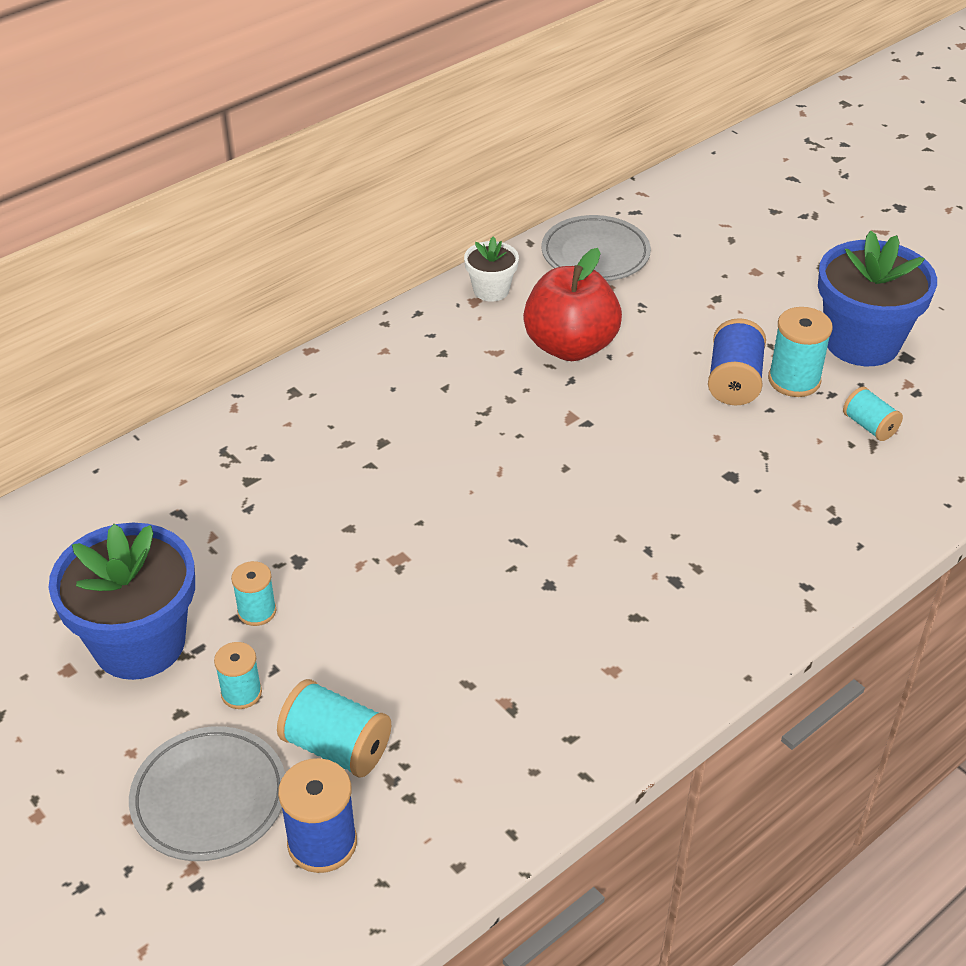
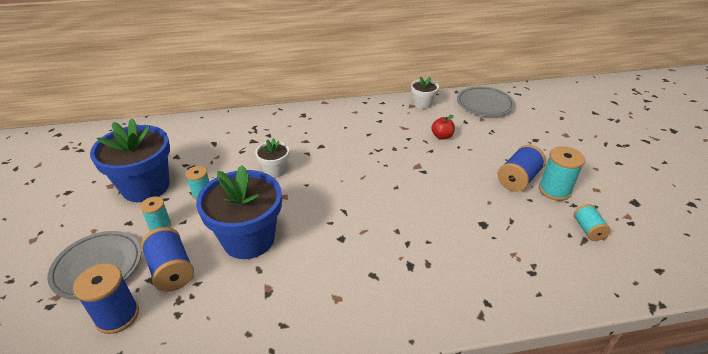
camera: 30 degrees right, 5 degrees down
turquoise spool [277,679,391,778] -> blue spool [141,227,194,292]
red apple [523,248,622,361] -> red apple [431,115,455,140], size x0.45
blue flower pot [818,230,937,366] -> blue flower pot moved to [196,165,282,259]
none -> white flower pot [255,138,289,178]

